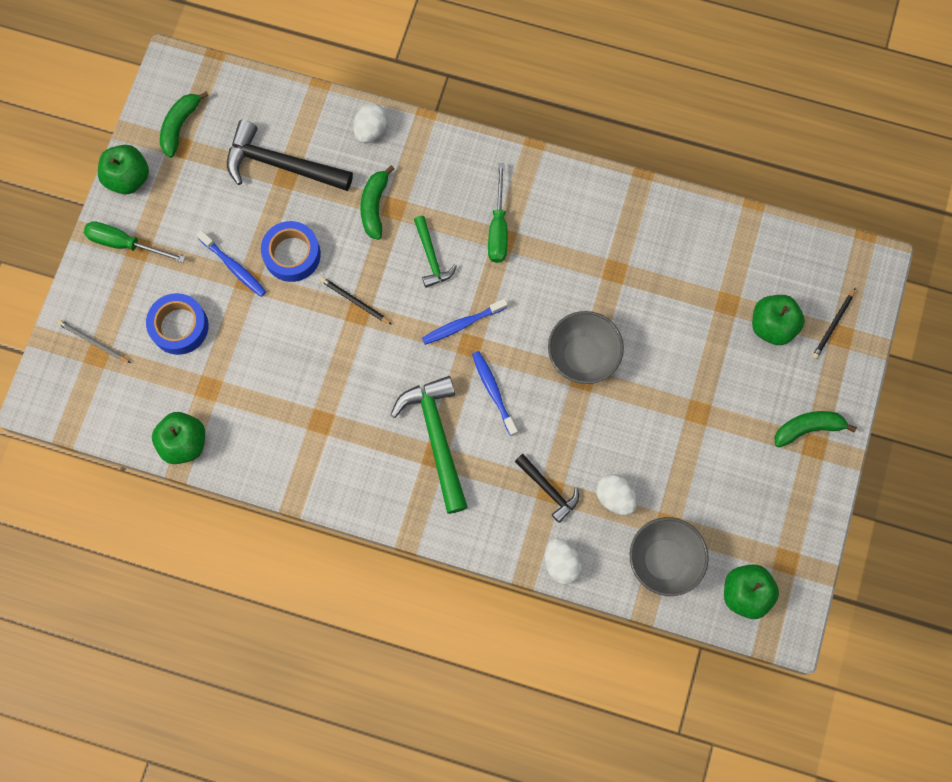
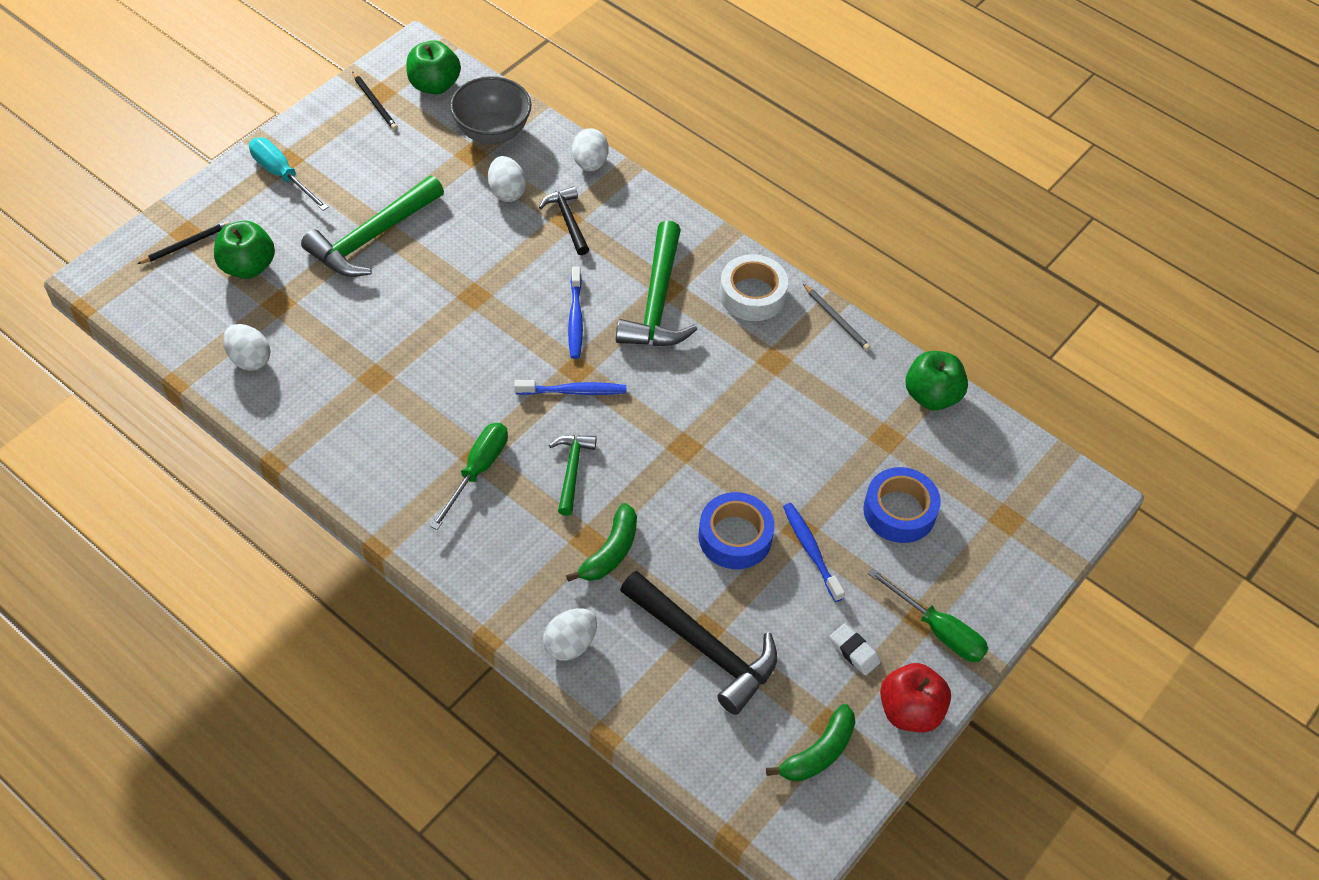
camera: 160 degrees left, 20 degrees down
grey pencil [57,320,131,363] -> grey pencil moved to [803,284,870,351]
green apple [98,145,149,194] -> red apple [880,663,951,732]
black pencil [320,277,392,324] -> black pencil moved to [352,72,398,130]
grey bowl [548,311,624,384] -> none
green banana [774,411,857,447] -> turquoise screwdriver [249,138,329,211]
none -> white egg [223,324,271,371]
none -> green hammer [301,176,444,277]
none -> white tape [720,254,788,321]
none -> white eraser [830,624,881,676]

